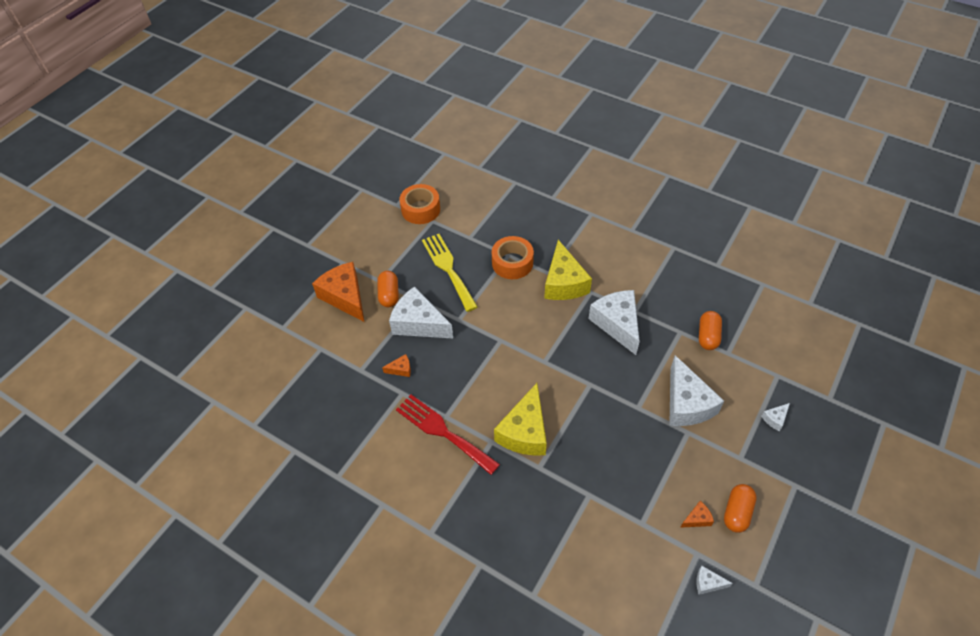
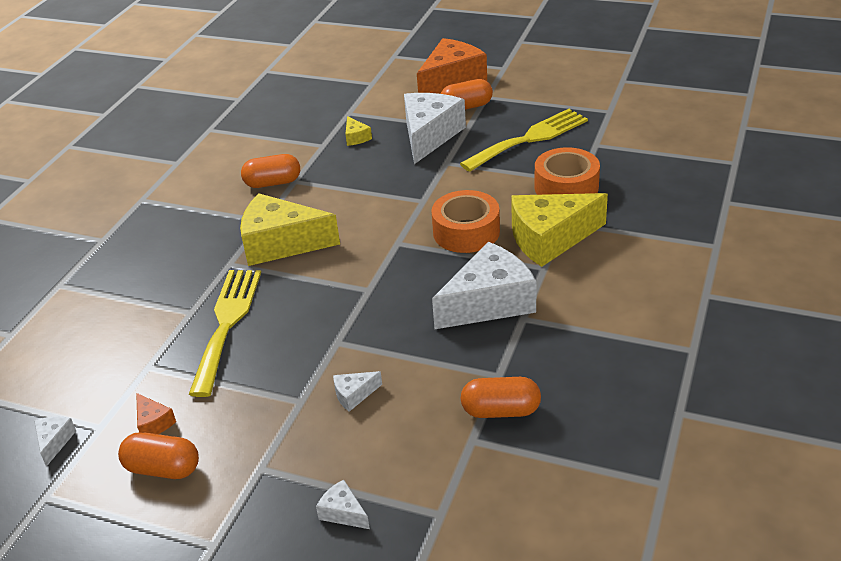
camera: 80 degrees right, 15 degrees down
orange cheese [382,354,411,377] -> yellow cheese [346,116,372,146]
red fork [396,395,500,475] -> orange capsule [241,154,300,188]
orange tape [400,184,440,224] -> orange tape moved to [431,190,500,253]
white cheese [669,355,724,426] -> white cheese [333,371,382,412], size x0.43
none -> yellow fork [189,270,261,397]

